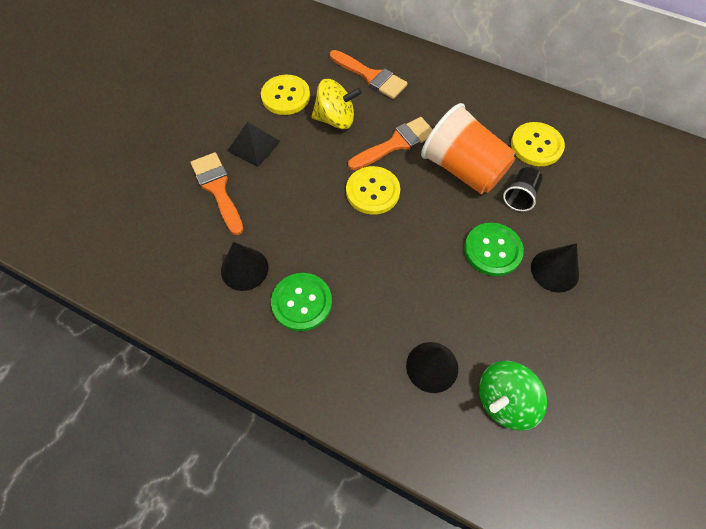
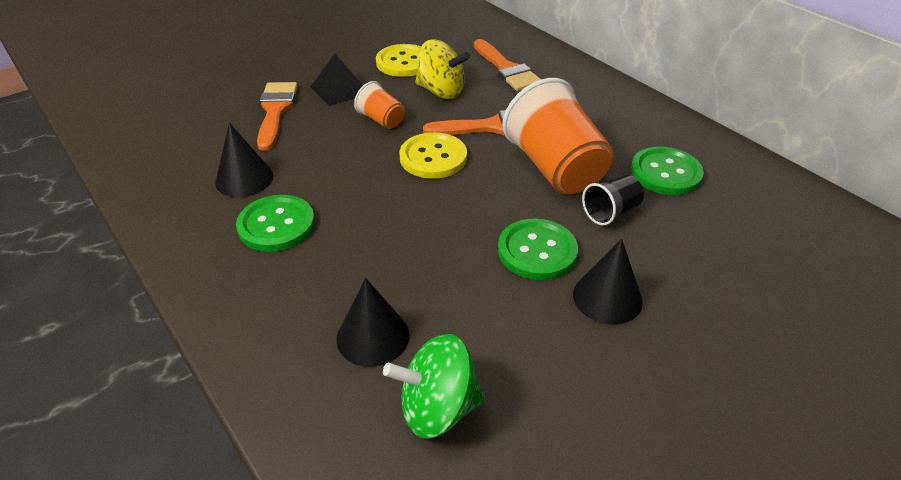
camera: 25 degrees right, 20 degrees down
yellow button [511,122,565,166] -> green button [631,147,704,195]
none -> orange cup [354,81,405,129]

